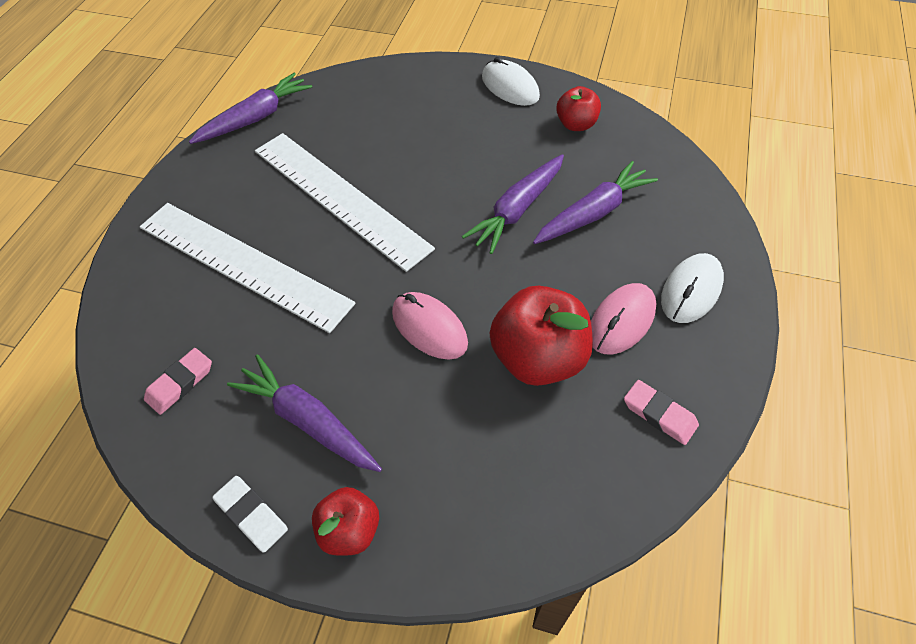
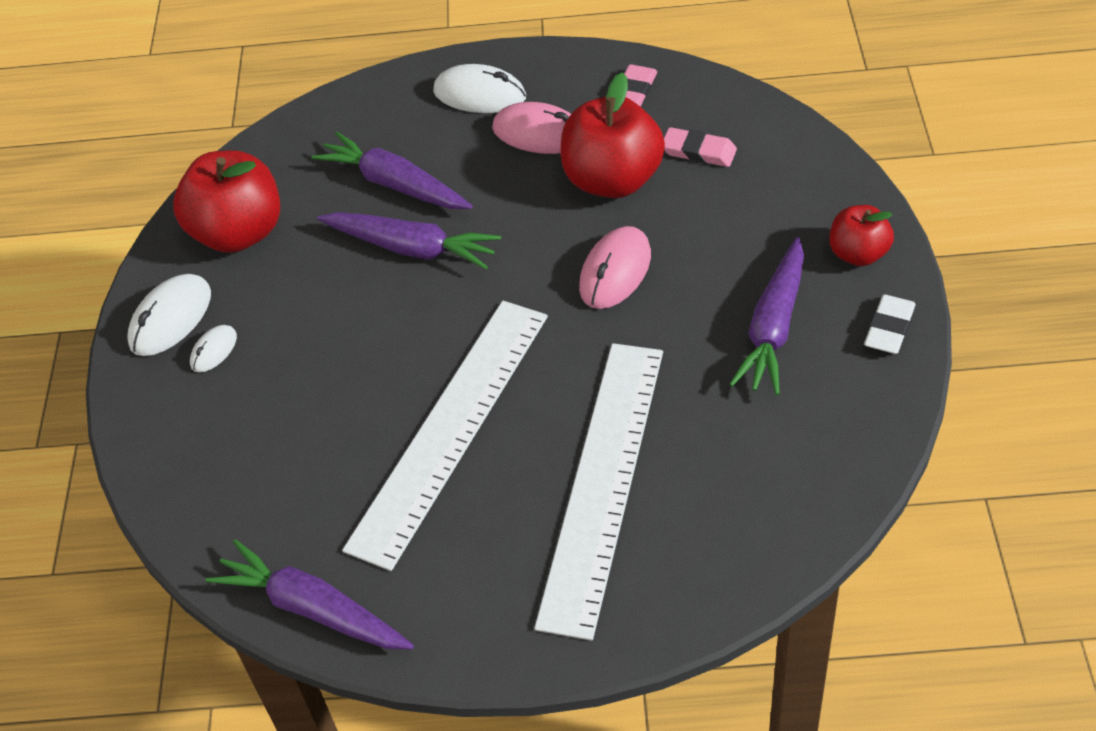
camera: 105 degrees left, 5 degrees down
pink eraser [144,348,212,415] -> pink eraser moved to [664,127,737,167]
red apple [556,86,601,131] -> red apple [173,150,280,253], size x1.74
none -> white mouse [190,325,237,372]

